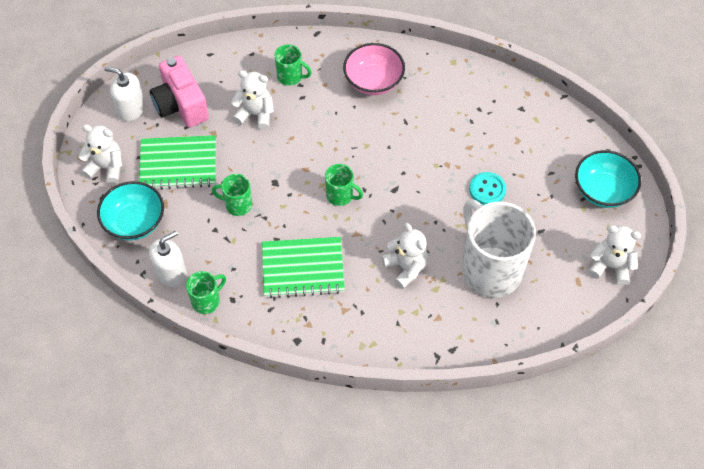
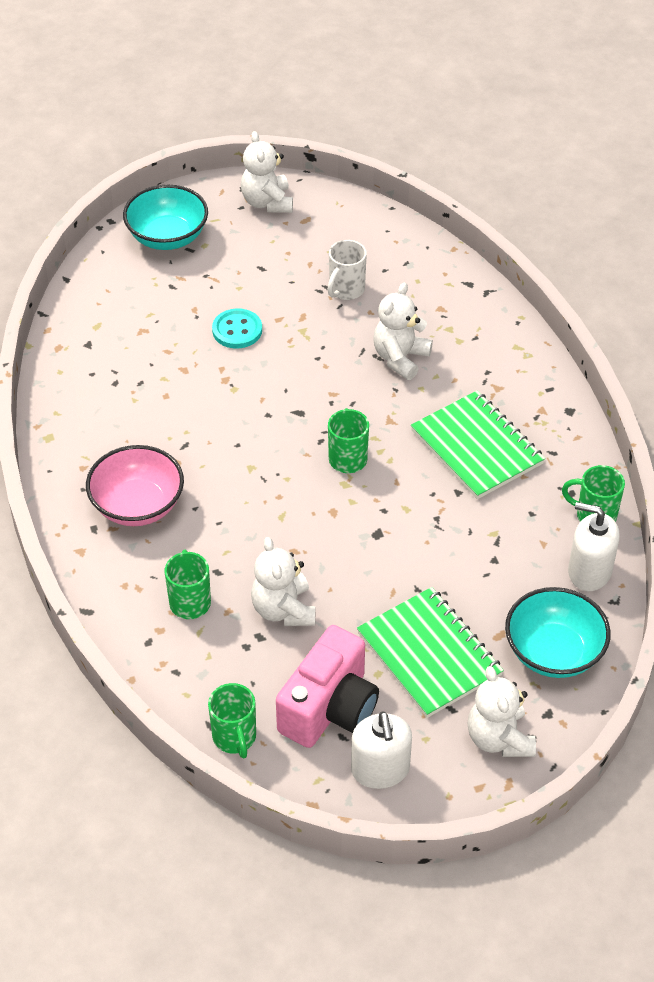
camera: 120 degrees left, 10 degrees down
green mug [212,174,252,216] -> green mug moved to [208,683,256,758]
white mug [462,200,536,298] -> white mug [327,240,367,300], size x0.45

